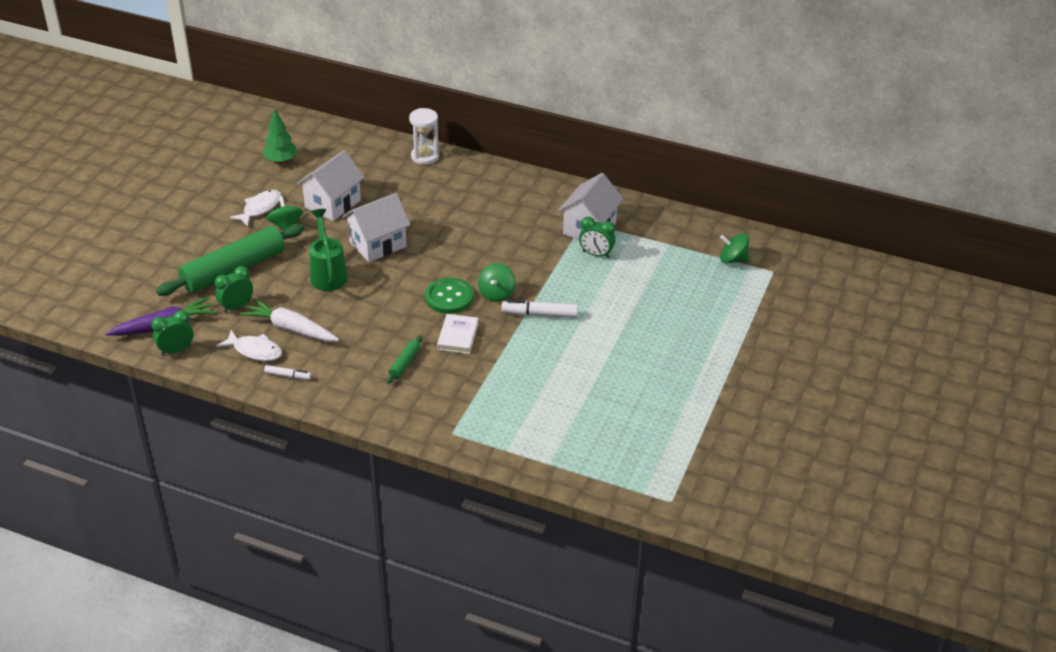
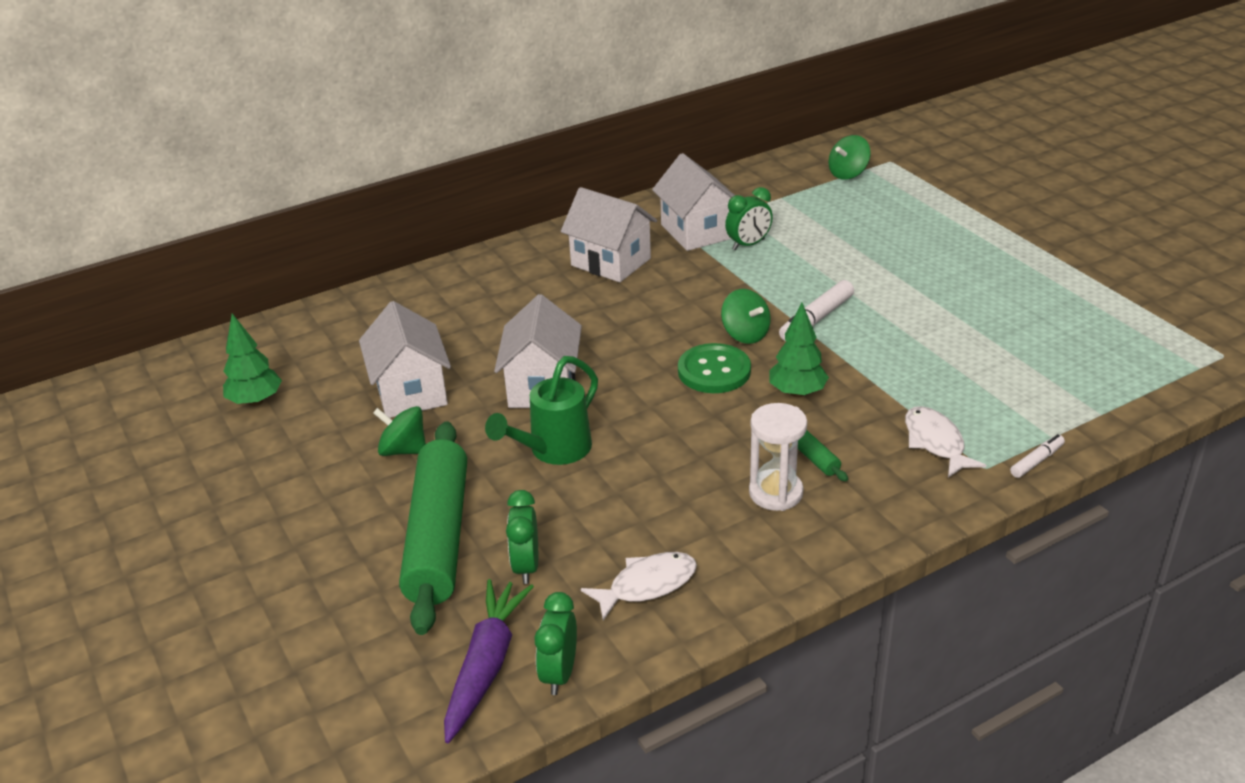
camera: 50 degrees left, 5 degrees down
white fish [230,190,282,226] -> white fish moved to [905,406,986,477]
white carrot [240,299,339,341] -> none
white marker [264,365,312,380] -> white marker moved to [1010,434,1065,478]
green watering can [309,209,348,291] -> green watering can turned 75 degrees counterclockwise [485,356,598,465]
white hourglass [409,108,439,165] -> white hourglass moved to [749,403,807,511]
white book [437,314,479,354] -> green tree [769,303,829,397]
none -> white house [561,187,657,282]

